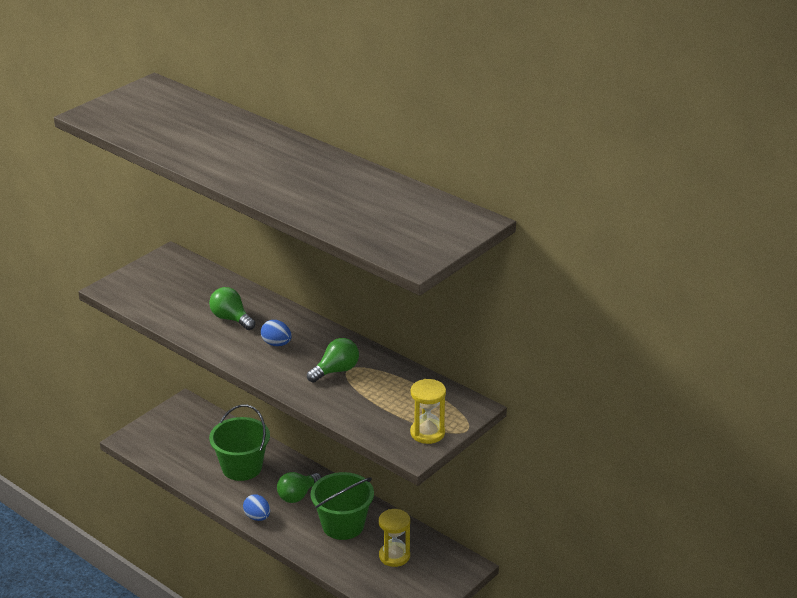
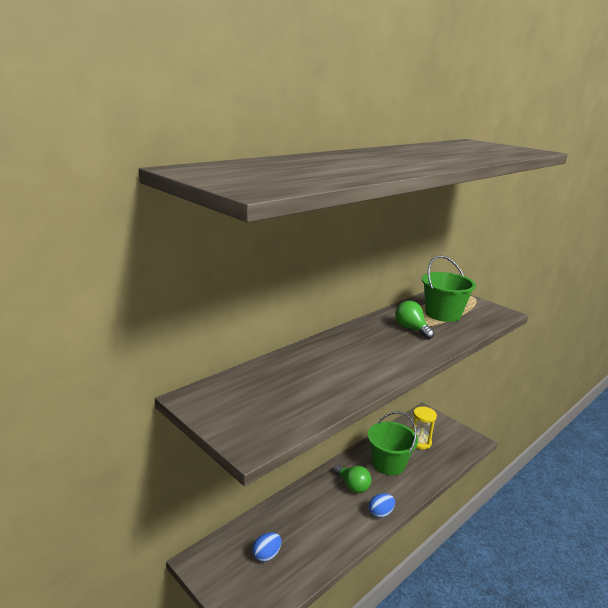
camera: 85 degrees left, 10 degrees down
green light bulb [209,287,256,330] -> none
green bucket [209,404,270,481] -> green bucket moved to [422,255,476,322]
blue egg [261,320,292,346] -> blue egg moved to [252,532,282,562]
yellow hourglass [410,379,446,444] -> none

